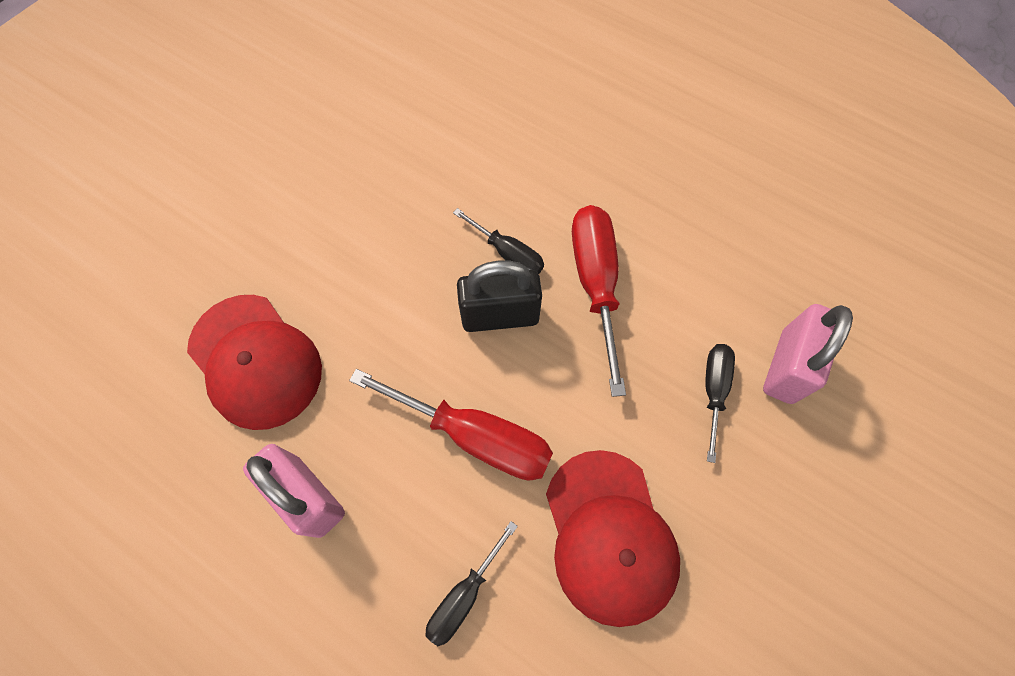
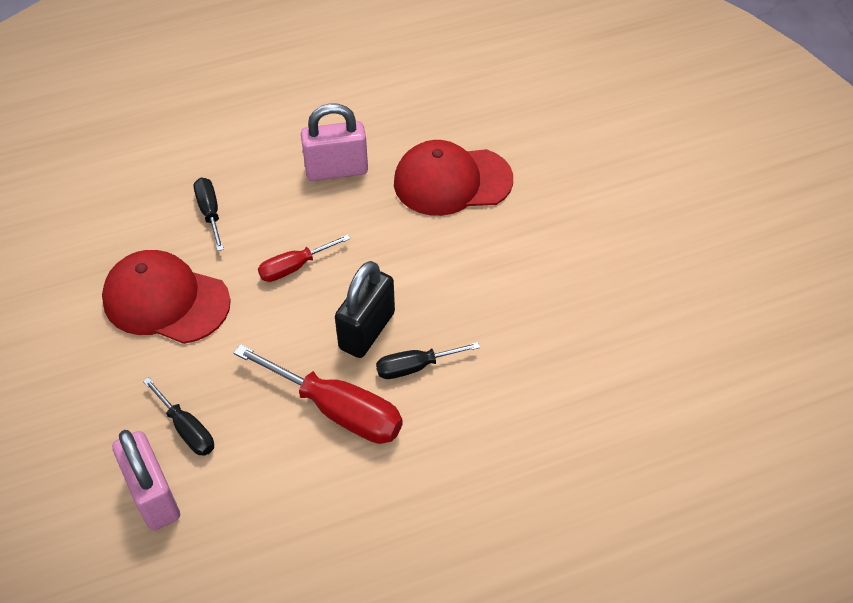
camera: 125 degrees right, 15 degrees down
red screwdriver [349,369,553,480] -> red screwdriver [258,234,350,282], size x0.57

